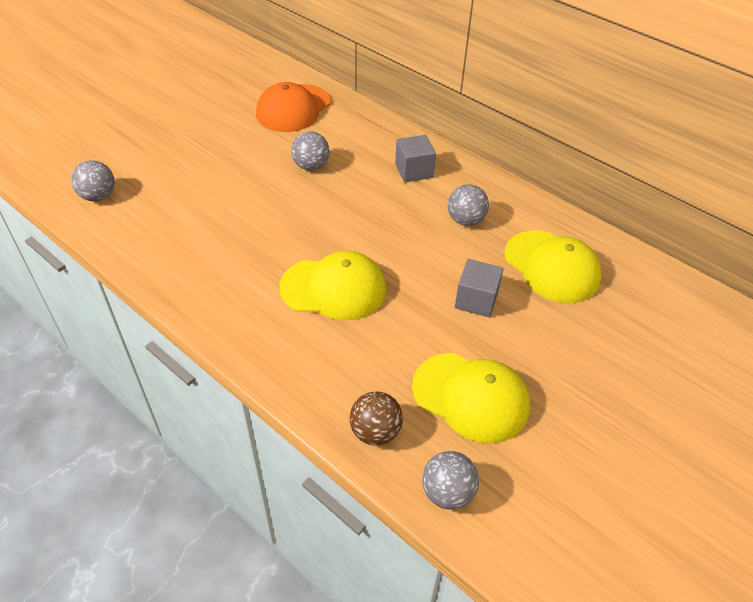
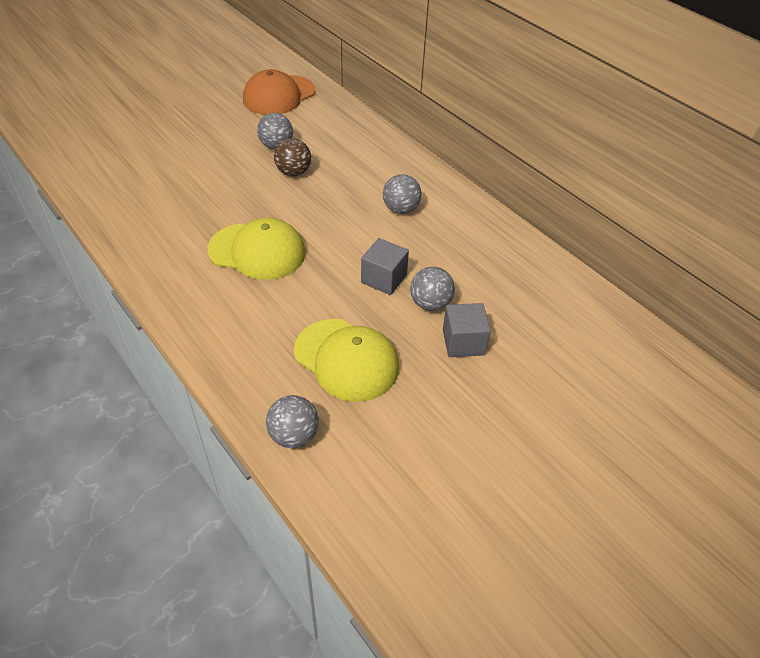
camera: 10 degrees right, 0 degrees up
grey ball [71,160,115,201] -> grey ball moved to [410,267,455,311]
brown ball [350,391,403,446] -> brown ball moved to [274,138,311,176]
grey cube [395,135,436,182] -> grey cube moved to [443,303,491,357]
yellow cap [504,230,602,303] -> none

